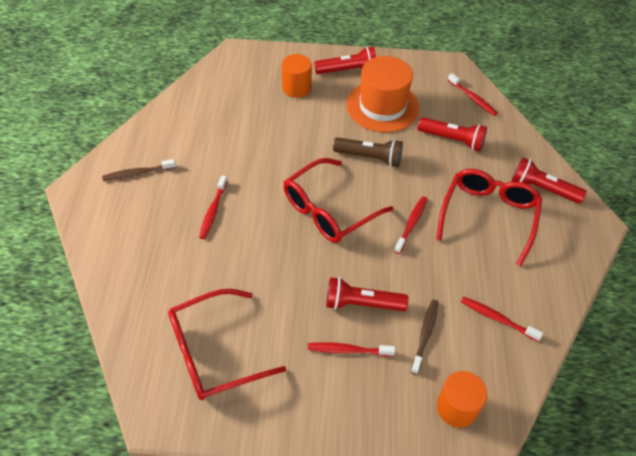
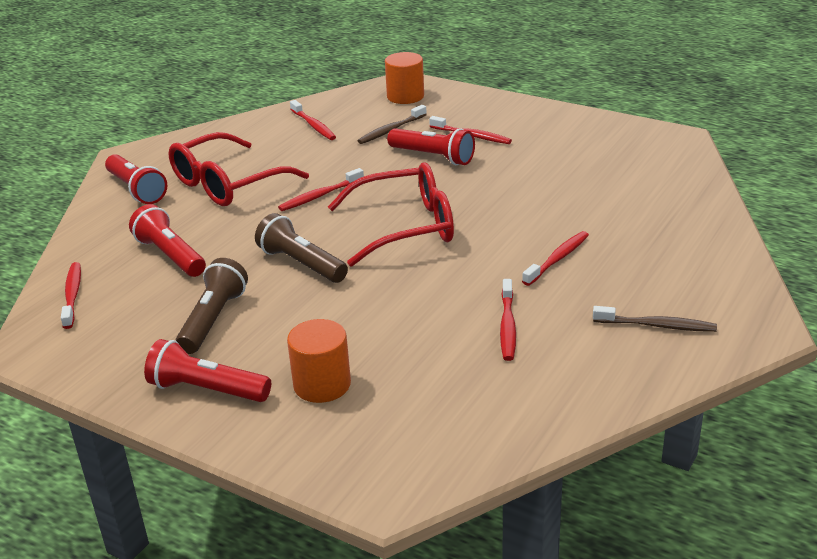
camera: 150 degrees left, 20 degrees down
red glasses [168,289,286,400] -> none
orange hat [346,56,419,132] -> brown flashlight [175,258,248,354]
none -> red toothbrush [500,279,516,361]

